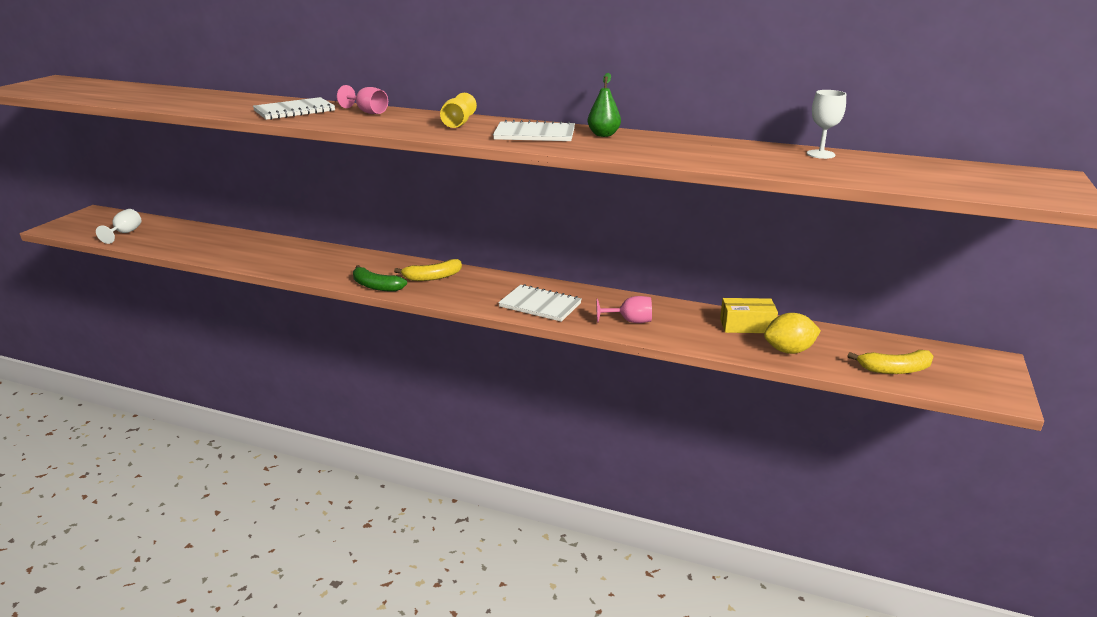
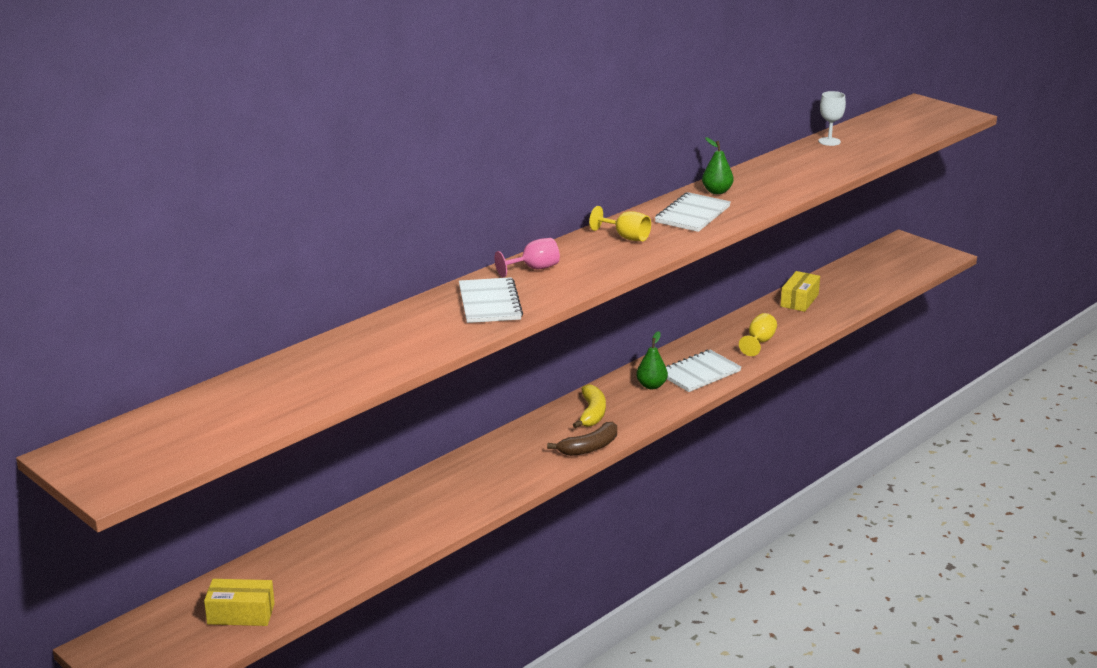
camera: 65 degrees left, 0 degrees up
white goblet [96,209,141,244] -> yellow box [204,579,275,626]
green banana [353,265,407,291] -> brown banana [547,422,617,456]
pink goblet [596,296,652,323] -> yellow goblet [739,313,777,356]
yellow lemon [764,313,821,354] -> none
yellow banana [848,350,933,374] -> none
none -> green pear [636,331,668,389]

